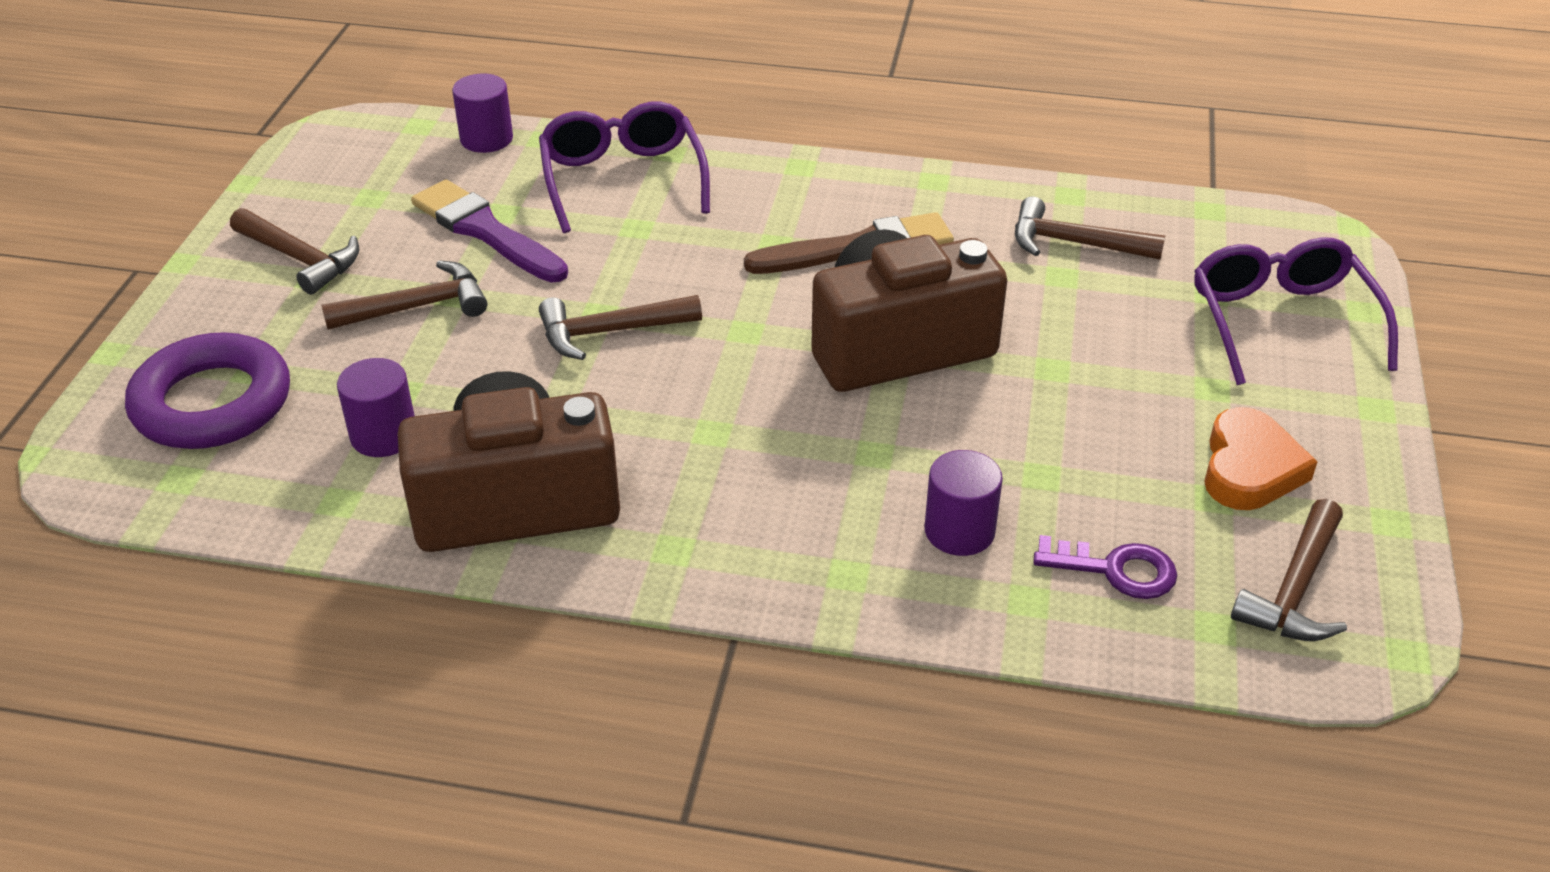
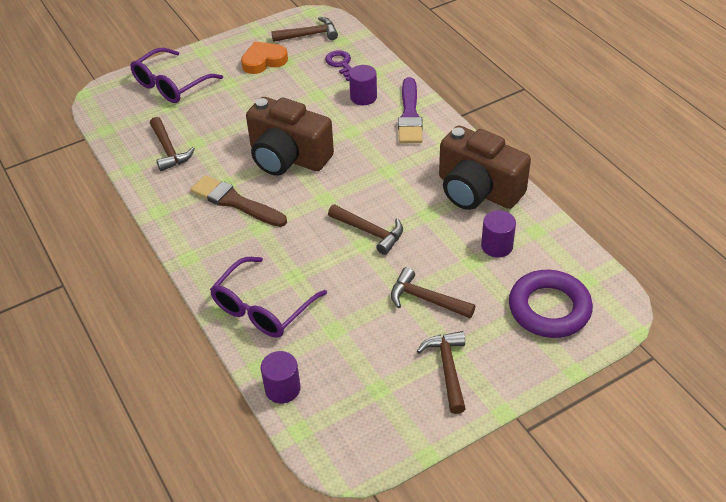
camera: 130 degrees left, 5 degrees up
purple brush [411,180,568,283] -> purple brush moved to [398,77,423,143]

